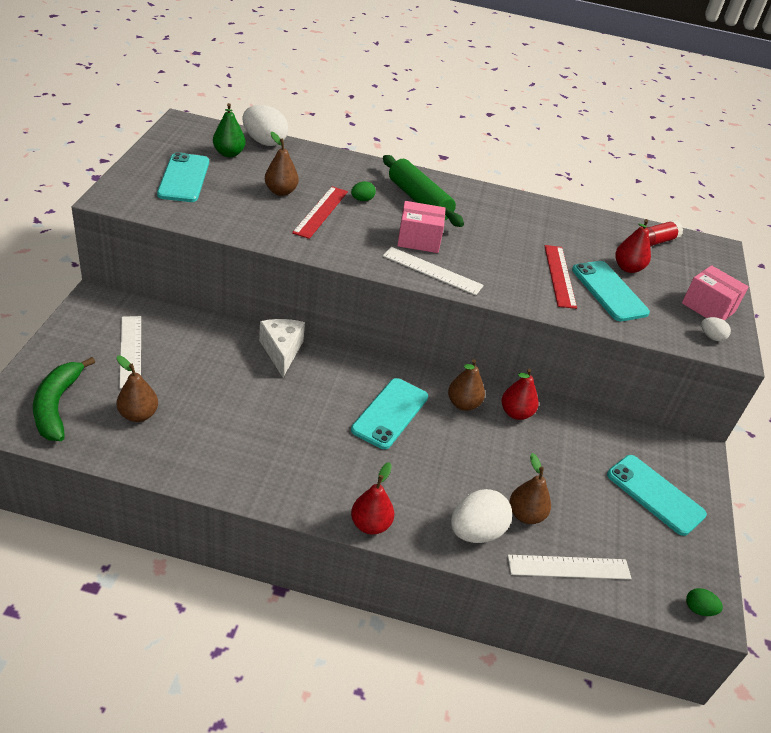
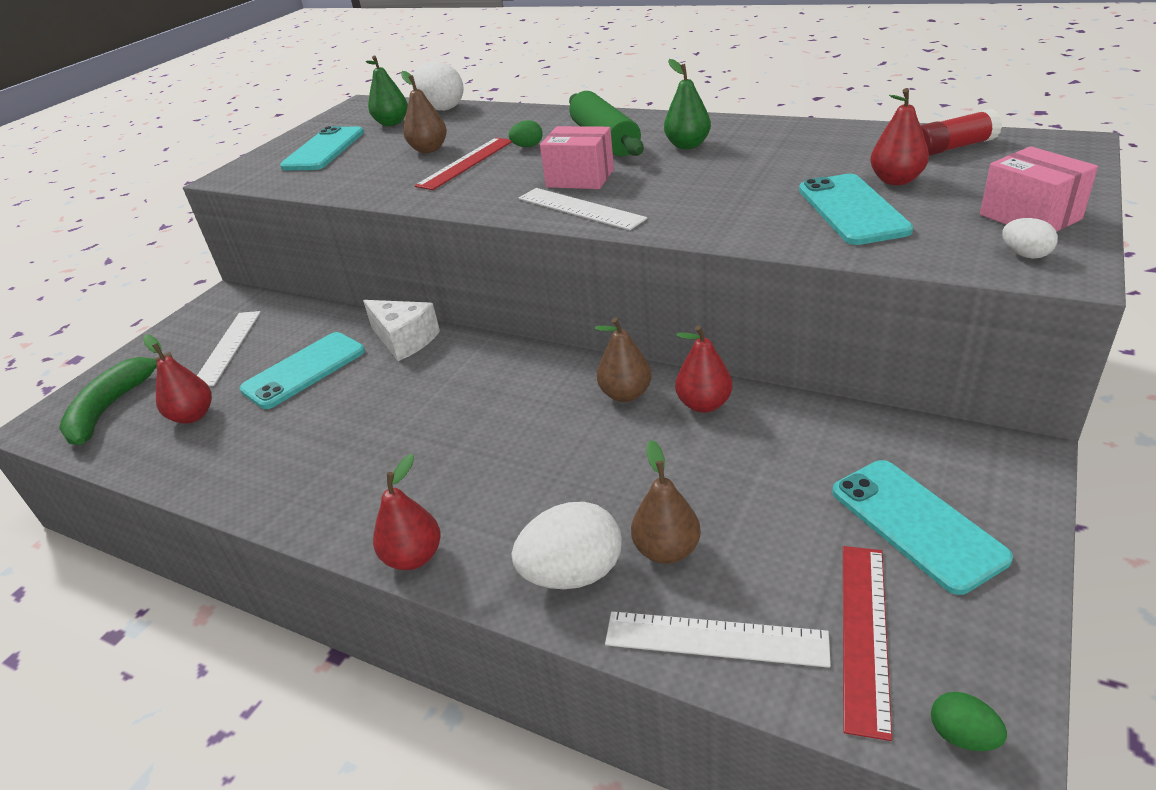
camera: 25 degrees right, 5 degrees down
brown pear [116,356,158,422] -> red pear [143,335,212,424]
white cheese [259,319,305,377] -> white cheese turned 120 degrees clockwise [363,300,440,361]
turquoise phone [351,378,428,449] -> turquoise phone moved to [240,332,365,409]
red ruler [545,245,577,309] -> red ruler moved to [843,546,892,741]
none -> green pear [664,59,711,149]

